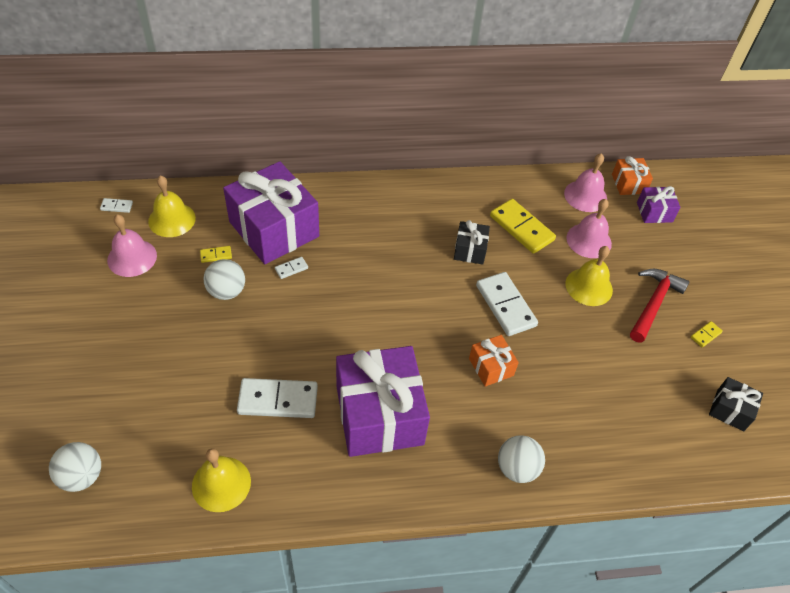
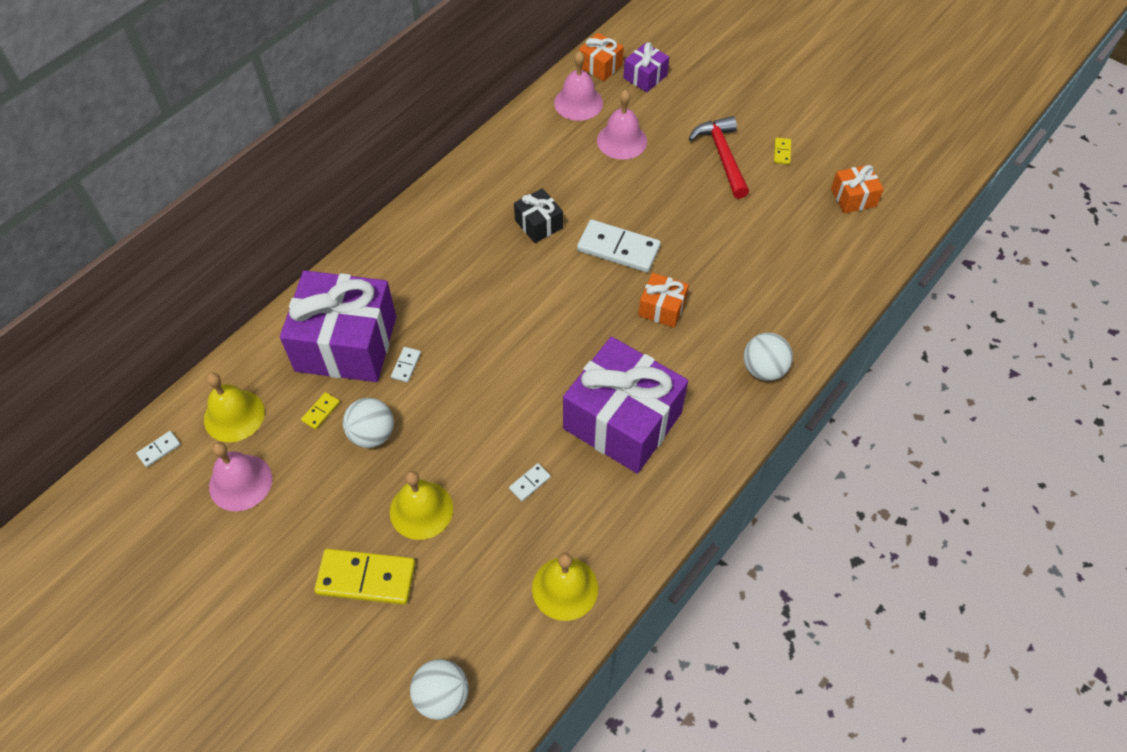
camera: 40 degrees left, 5 degrees up
white domino [237,378,318,418] -> white domino [509,463,551,501], size x0.45
yellow domino [490,199,556,254] -> yellow domino moved to [314,549,415,605]
yellow bell [566,246,613,306] -> yellow bell moved to [390,471,453,540]
black gift [709,377,763,431] -> orange gift [831,165,884,214]

